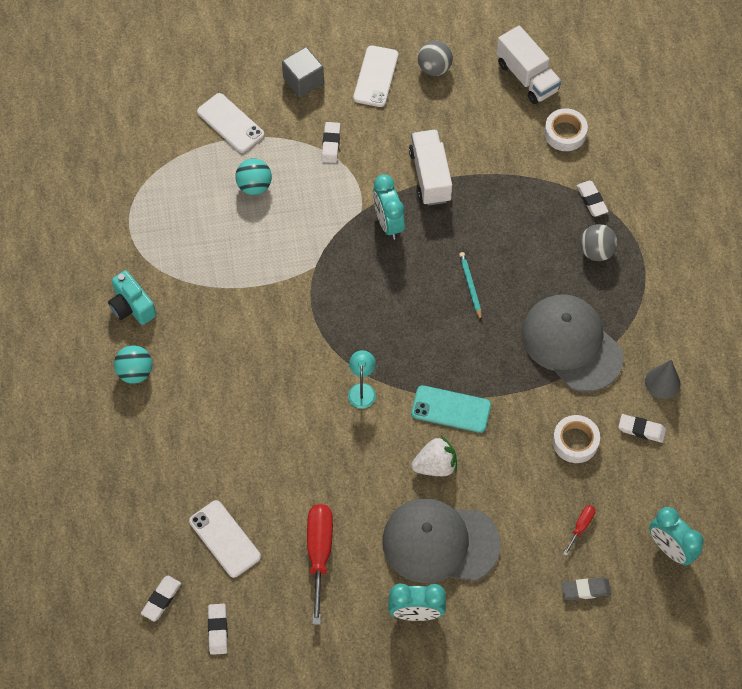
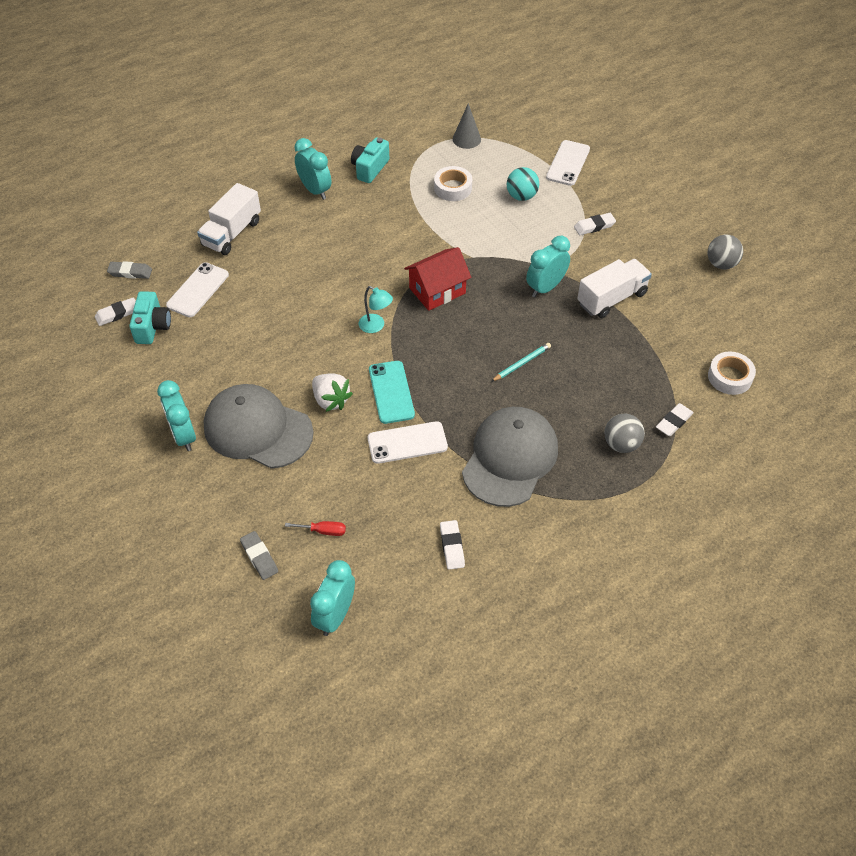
camera: 65 degrees right, 10 degrees down
turquoise ball [114,345,153,384] -> turquoise clock [294,138,332,200]
white eraser [141,576,181,622] -> grey eraser [107,261,152,279]
grey cube [282,47,324,97] -> none
red screwdriver [307,504,333,625] -> none
turquoise lamp [348,350,376,409] -> turquoise lamp turned 60 degrees clockwise [359,286,393,333]
white phone [353,45,398,107] -> white phone moved to [368,421,448,464]
grey cap [382,498,501,583] -> grey cap turned 45 degrees counterclockwise [203,384,314,469]
white truck [496,25,561,104] -> white truck moved to [197,183,261,255]
white tape [553,415,600,463] -> white tape moved to [434,166,472,201]
grey cone [645,360,680,399] -> grey cone moved to [453,103,481,149]
none -> turquoise camera [129,291,171,344]
none -> red house [404,247,471,311]

